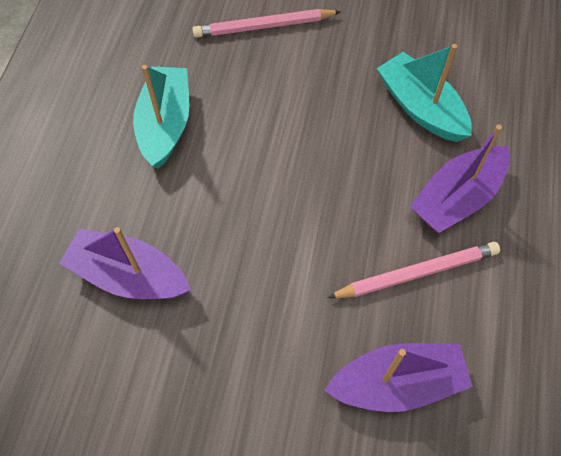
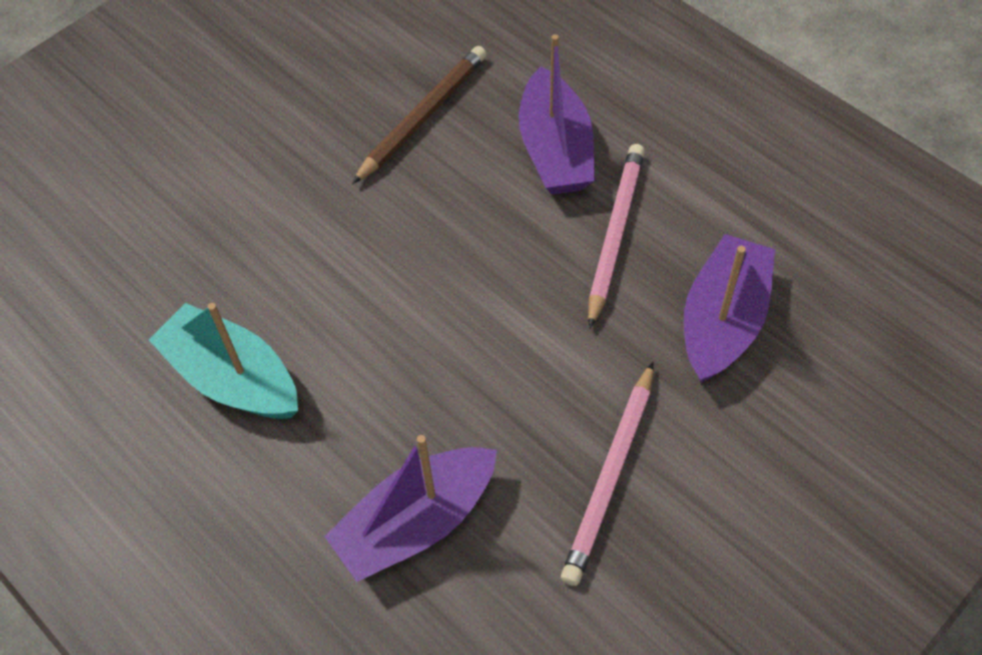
camera: 55 degrees left, 5 degrees down
pink pencil [193,9,341,38] -> pink pencil moved to [561,362,654,586]
turquoise boat [377,44,472,142] -> brown pencil [352,46,487,184]

